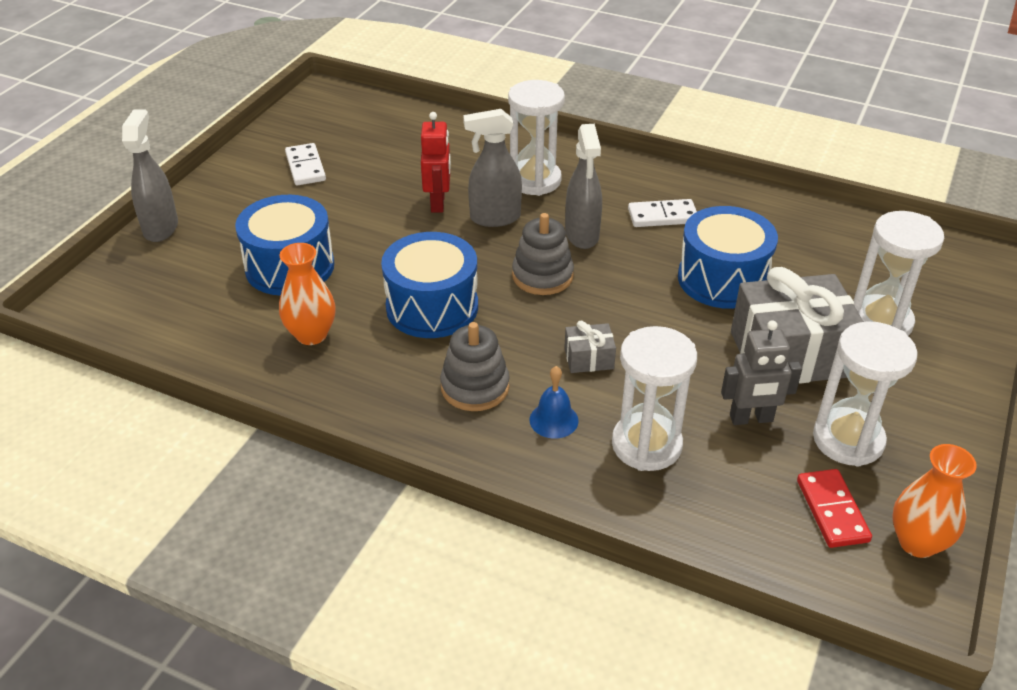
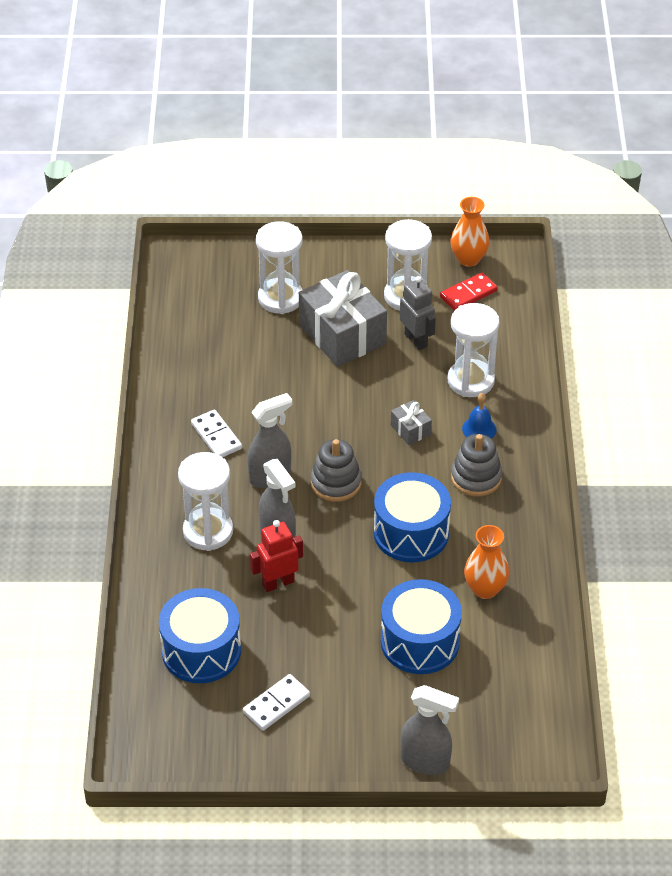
camera: 115 degrees left, 5 degrees up
grey spray bottle [122,109,178,242] -> grey spray bottle turned 135 degrees counterclockwise [401,685,459,775]
blue drum [678,206,778,309] -> blue drum moved to [159,588,241,683]

